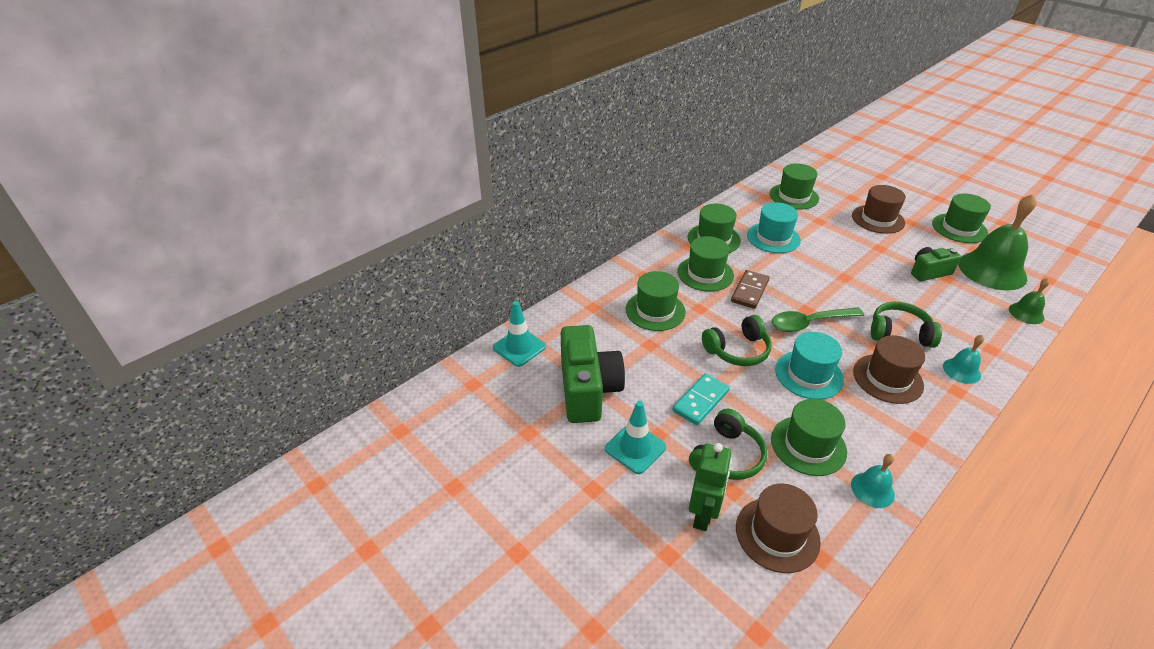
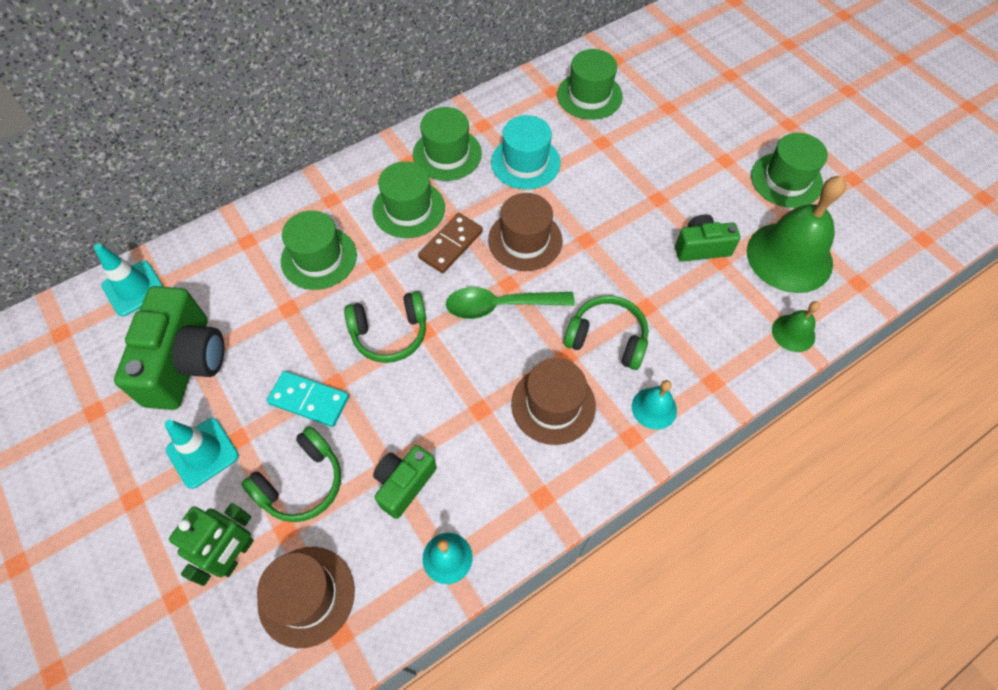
camera: 10 degrees right, 20 degrees up
turquoise domino [672,374,730,425] -> turquoise domino turned 60 degrees clockwise [267,371,349,427]
green hat [771,399,847,476] -> green camera [373,445,437,519]
turquoise hat [775,332,844,400] -> none
brown hat [852,185,906,234] -> brown hat moved to [488,193,563,271]

